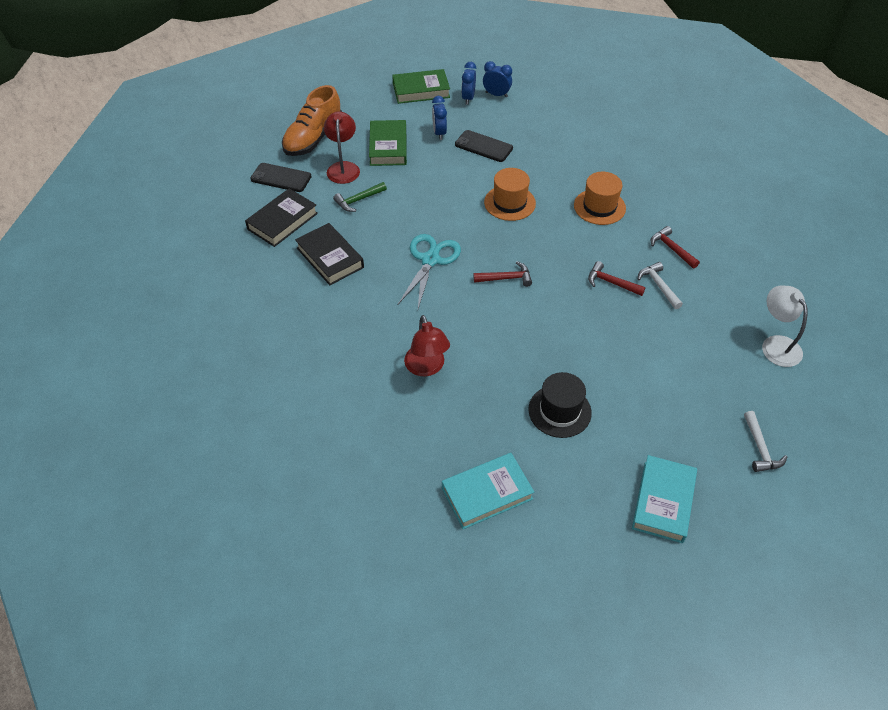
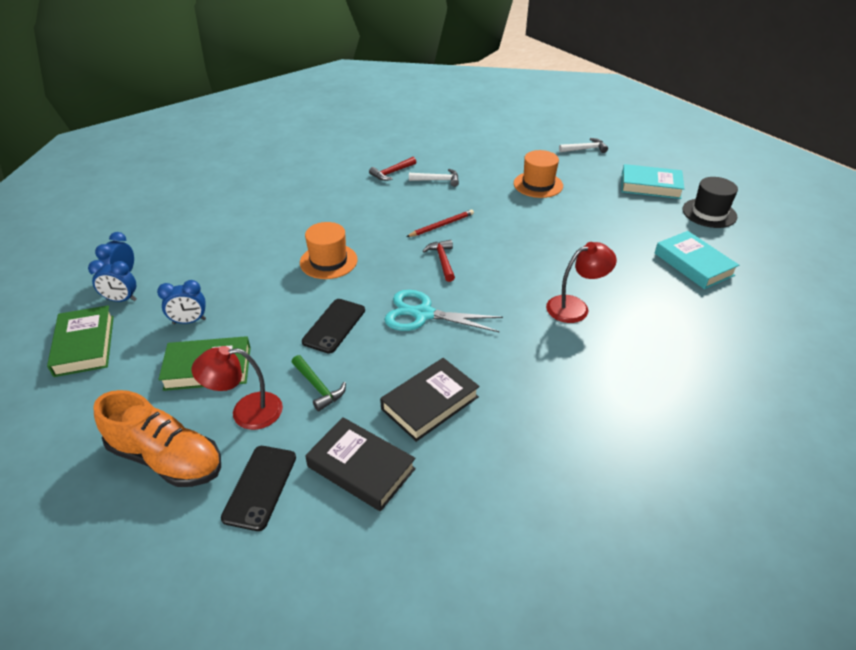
camera: 95 degrees left, 10 degrees down
black phone [455,130,513,162] -> black phone moved to [302,299,365,354]
black hat [528,372,592,438] -> black hat moved to [682,177,738,228]
orange hat [574,172,626,225] -> orange hat moved to [514,150,563,198]
red hammer [588,261,646,296] -> none
white hammer [638,262,683,309] -> white hammer turned 150 degrees counterclockwise [409,169,459,187]
white lamp [762,285,808,367] -> none
none -> red pencil [406,210,474,237]

